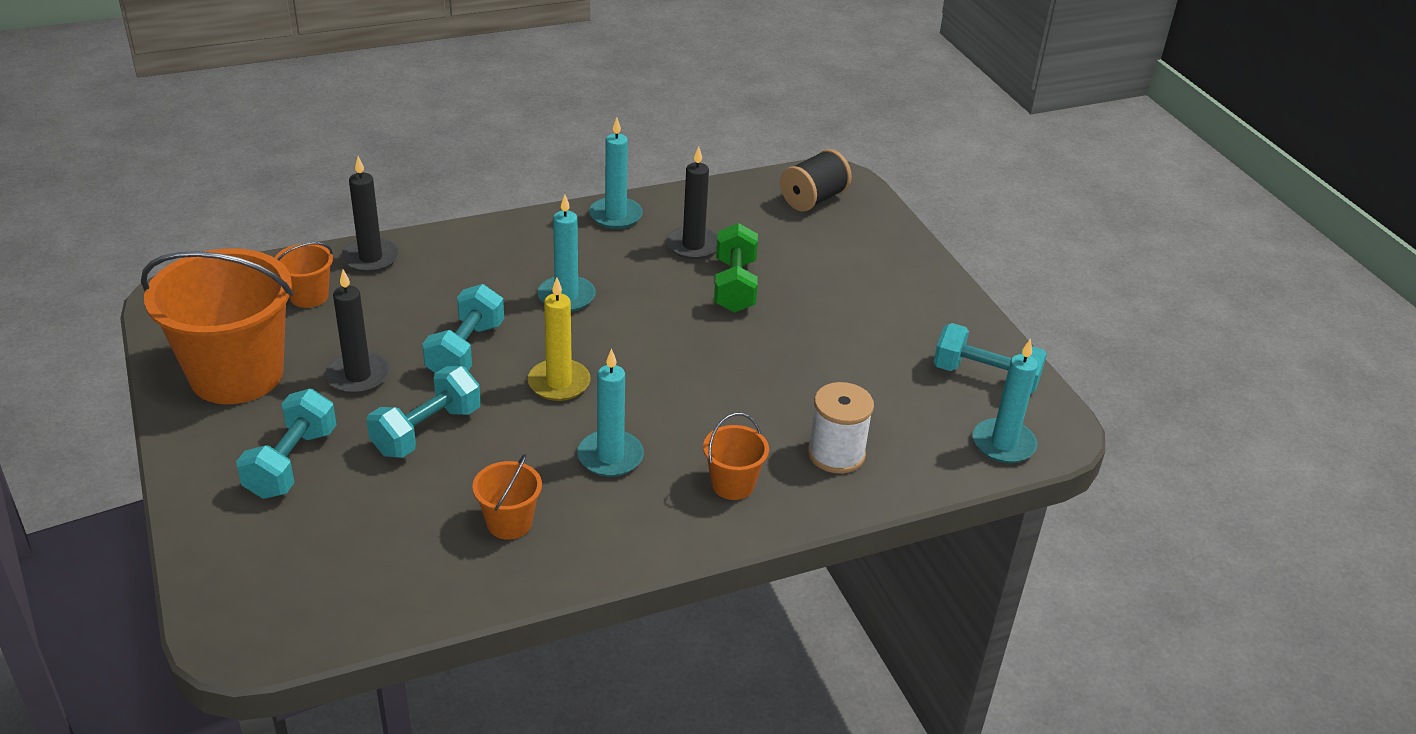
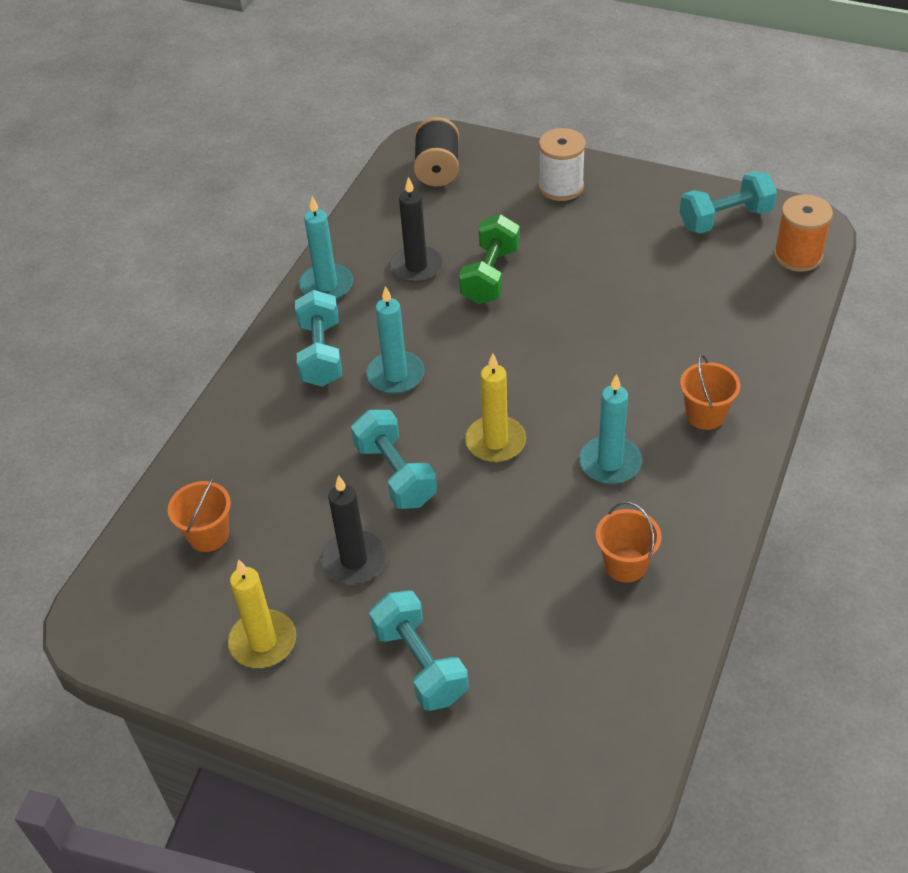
camera: 40 degrees left, 10 degrees up
orange bucket [141,248,293,404] -> yellow candle [228,559,296,668]
black candle [341,156,399,273] -> none
turquoise dumbbell [367,366,481,458] -> turquoise dumbbell moved to [295,290,342,387]
green dumbbell [714,223,758,313] -> green dumbbell turned 60 degrees clockwise [459,214,520,304]
white spool [808,382,874,474] -> white spool moved to [539,128,586,201]
turquoise candle [973,338,1038,463] -> orange spool [774,195,833,272]

